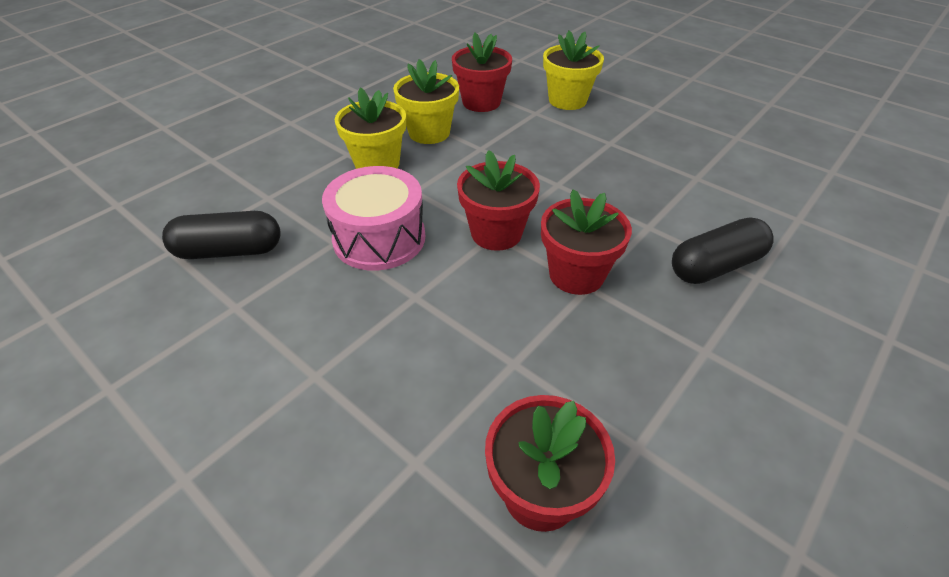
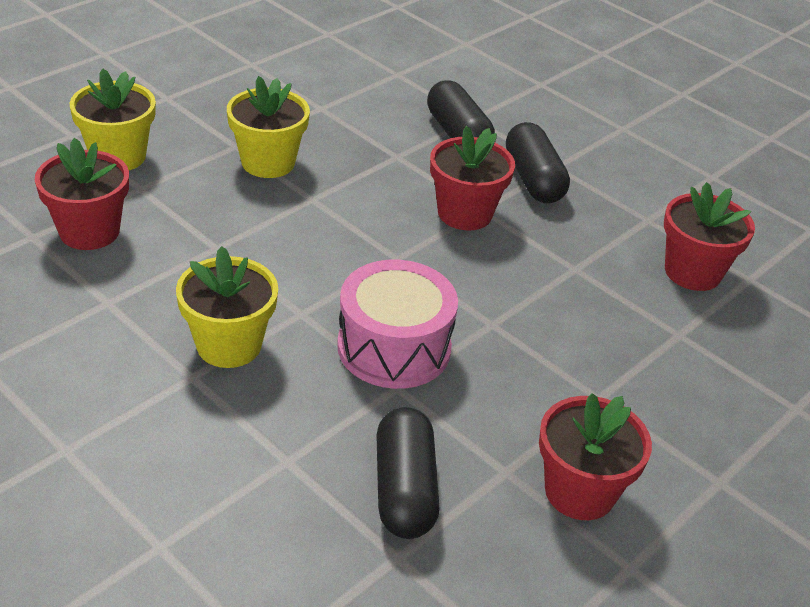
camera: 90 degrees left, 5 degrees down
yellow flower pot [393,59,459,144] -> yellow flower pot moved to [227,76,310,178]
red flower pot [457,150,540,251] -> red flower pot moved to [539,393,652,520]
none -> black capsule [506,122,570,203]

